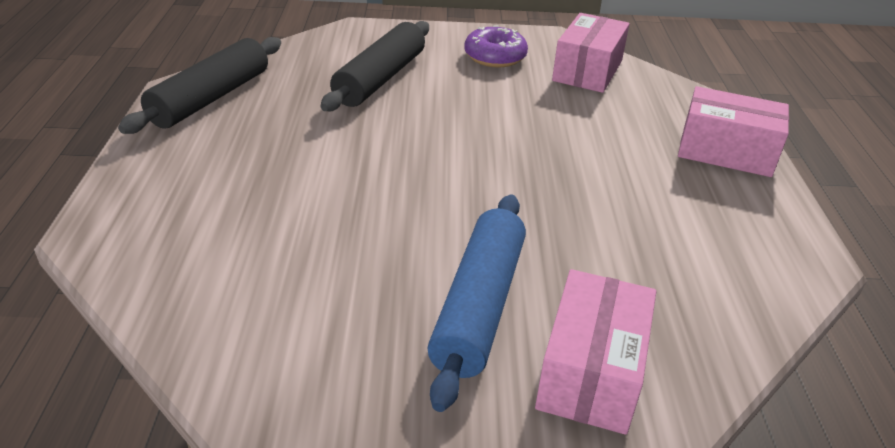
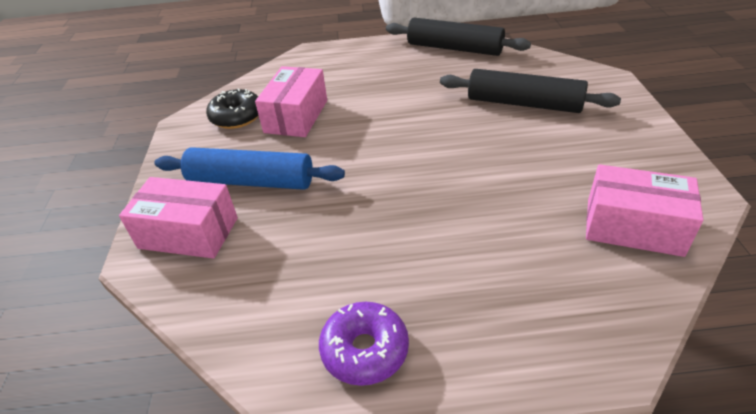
camera: 90 degrees right, 5 degrees up
purple donut [464,25,528,68] -> purple donut moved to [319,302,409,386]
pink box [678,86,789,177] -> pink box moved to [255,66,327,137]
none -> black donut [206,88,259,129]

